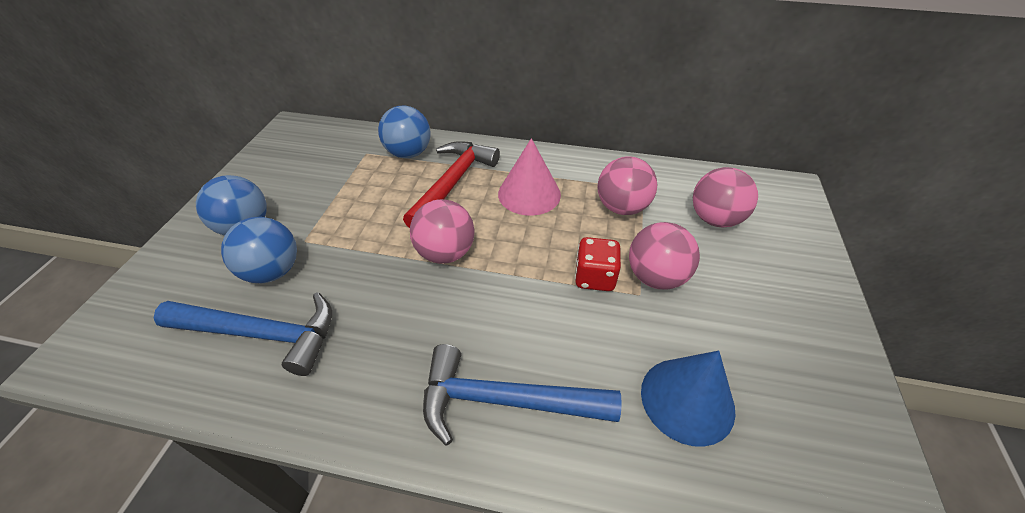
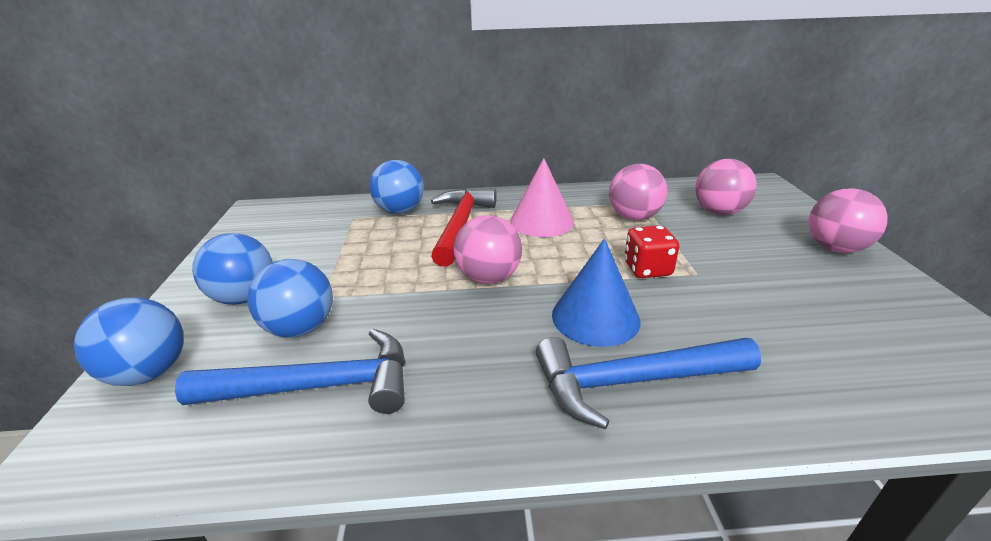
camera: 15 degrees left, 15 degrees down
pink ball [629,222,700,289] -> pink ball moved to [808,188,888,253]
blue cone [641,351,736,447] -> blue cone moved to [552,238,641,347]
none -> blue ball [74,297,184,386]

